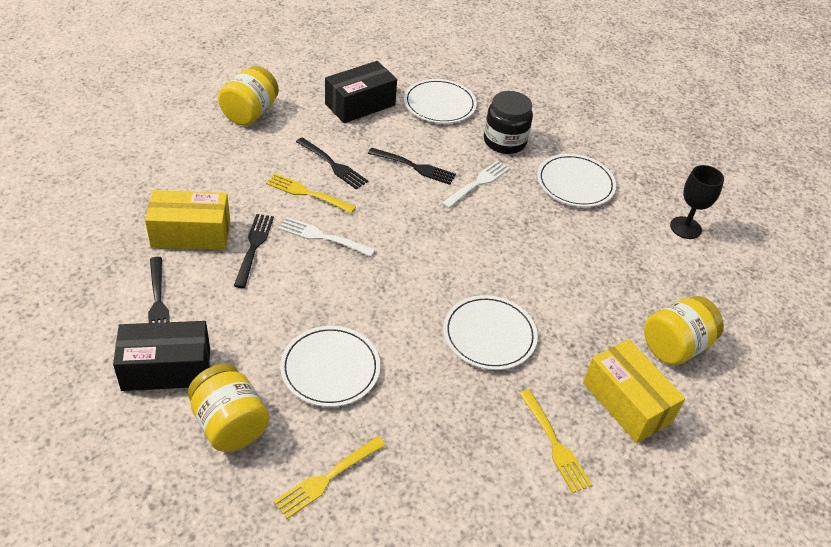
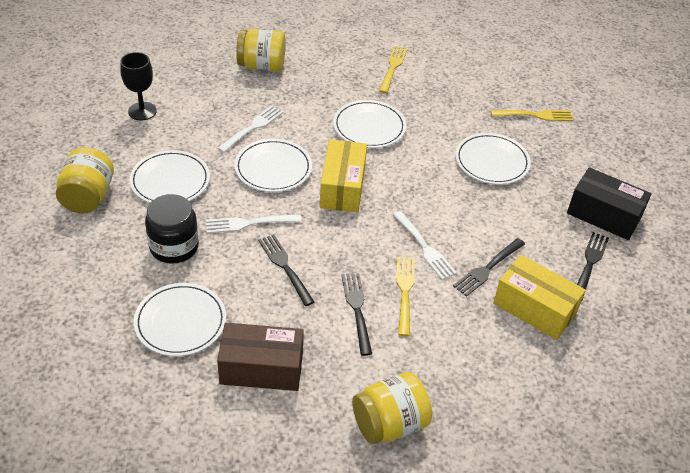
camera: 140 degrees left, 0 degrees up
yellow jar [188,364,269,452] -> yellow jar moved to [56,147,114,214]
yellow fork [266,173,356,214] -> yellow fork turned 150 degrees counterclockwise [396,257,415,336]
black box [325,61,397,123] -> brown box [217,323,304,391]
yellow box [583,339,685,443] -> yellow box moved to [320,139,367,213]
none -> white fork [217,106,283,153]
none -> white plate [234,139,312,192]

